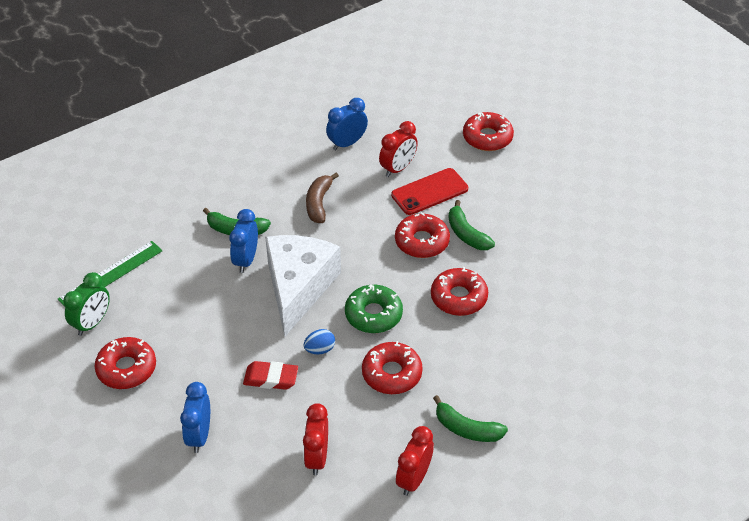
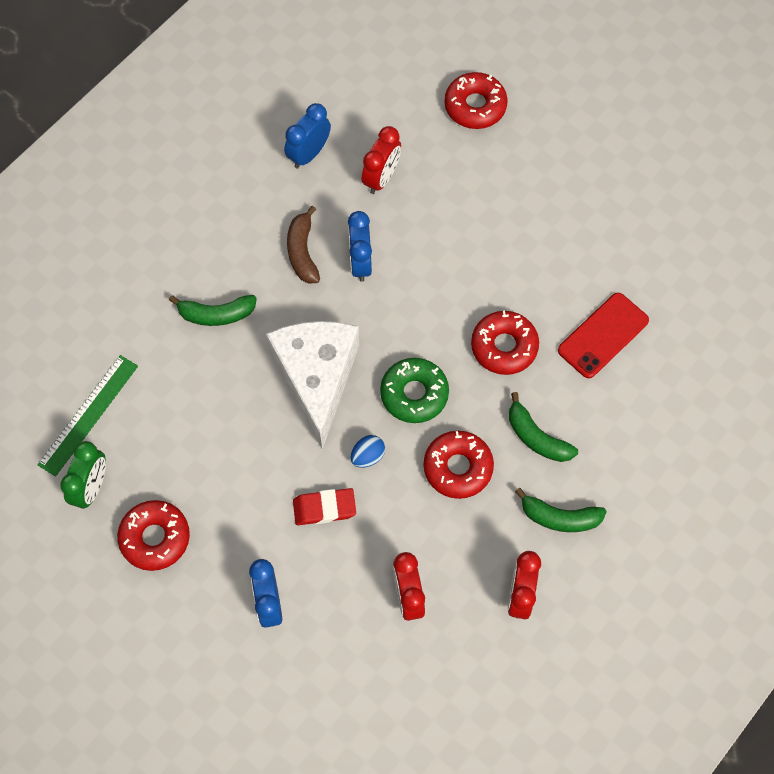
camera: 15 degrees left, 20 degrees up
blue clock [229,209,258,273] -> blue clock moved to [348,211,372,282]
red phone [391,168,468,215] -> red phone moved to [558,293,649,378]
red donut [395,212,450,258] -> none
green banana [449,200,495,250] -> green banana moved to [509,392,578,462]

